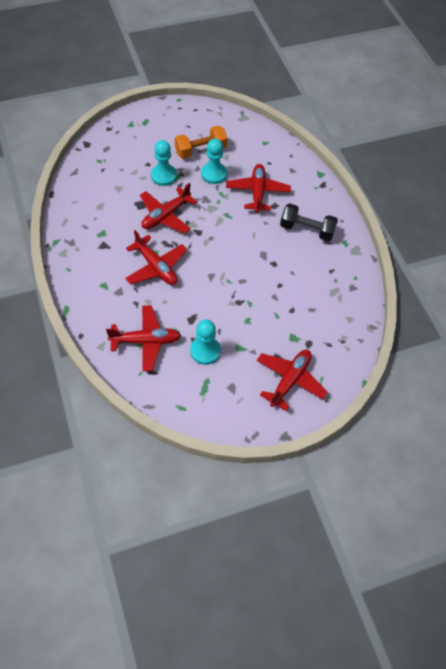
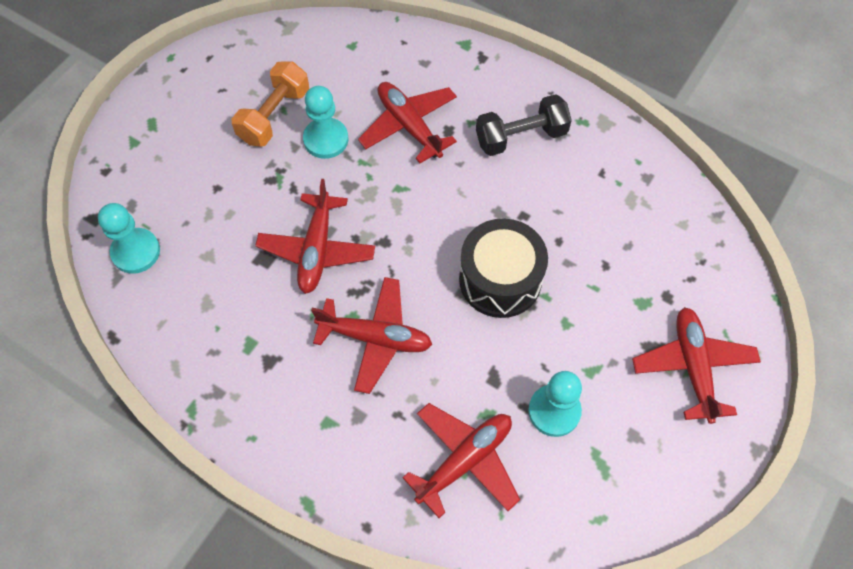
camera: 35 degrees left, 5 degrees up
turquoise pawn [151,140,177,186] -> turquoise pawn moved to [98,203,160,274]
none -> black drum [459,218,548,318]

